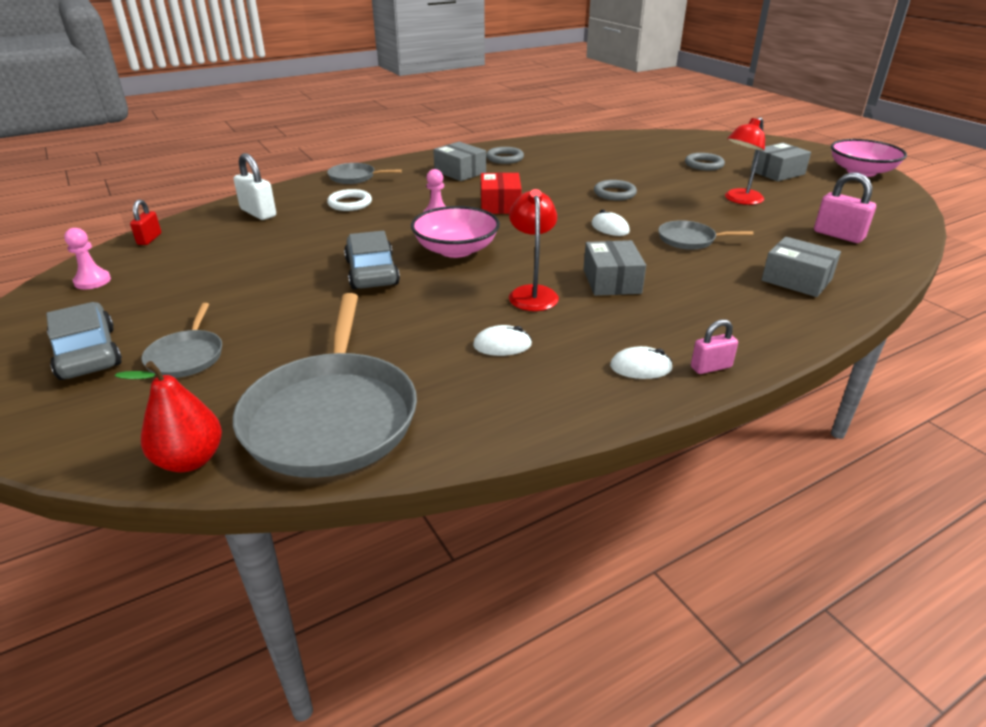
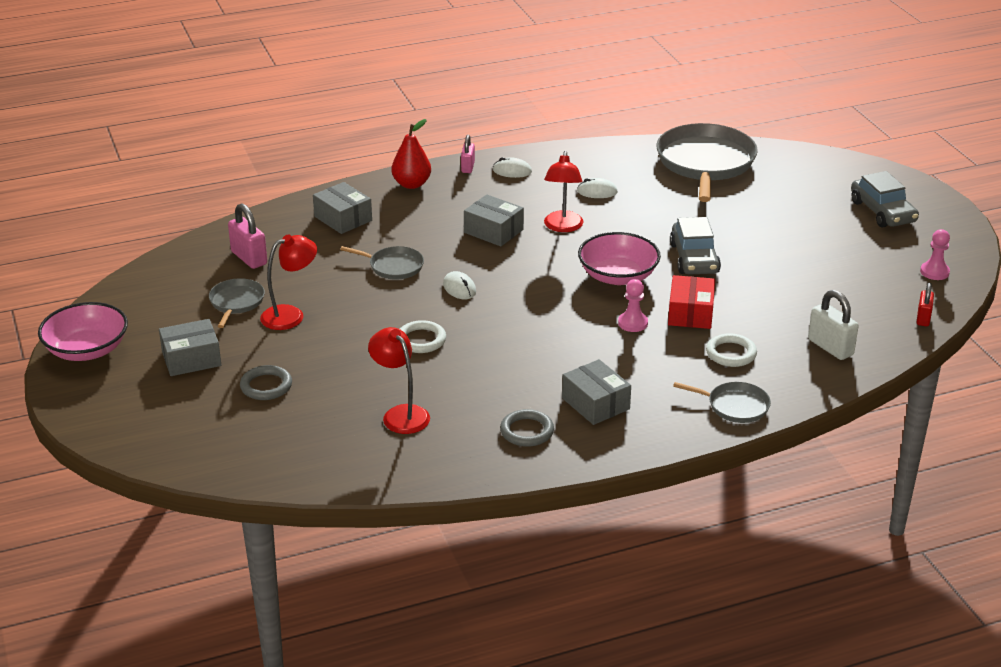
camera: 170 degrees left, 0 degrees up
red pear [115,361,222,472] -> red pear moved to [392,119,431,189]
grey pan [141,303,222,378] -> grey pan moved to [209,278,265,328]
red box [481,173,522,214] -> red box moved to [668,275,715,329]
grey box [583,240,646,296] -> grey box turned 60 degrees counterclockwise [464,194,524,247]
grey ring [594,180,637,201] -> white ring [400,320,446,353]
pink padlock [691,319,738,374] -> pink padlock turned 75 degrees counterclockwise [461,135,475,173]
none -> red lamp [368,327,430,434]

